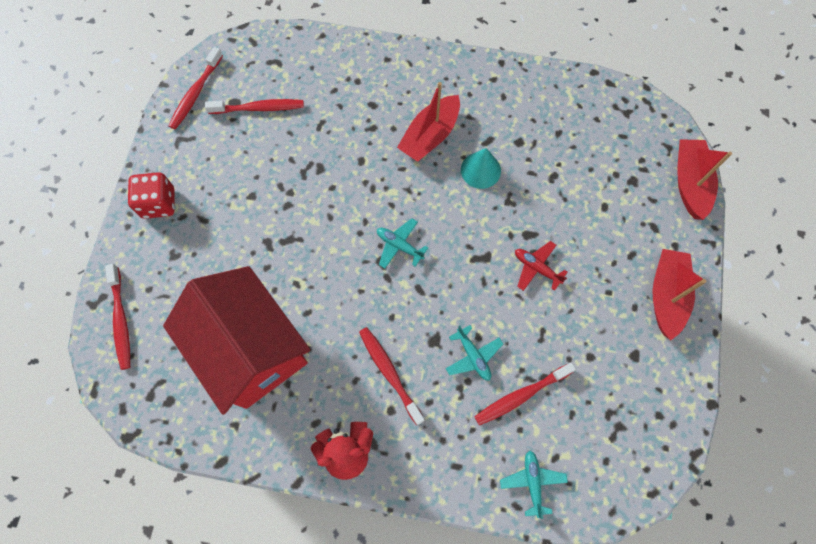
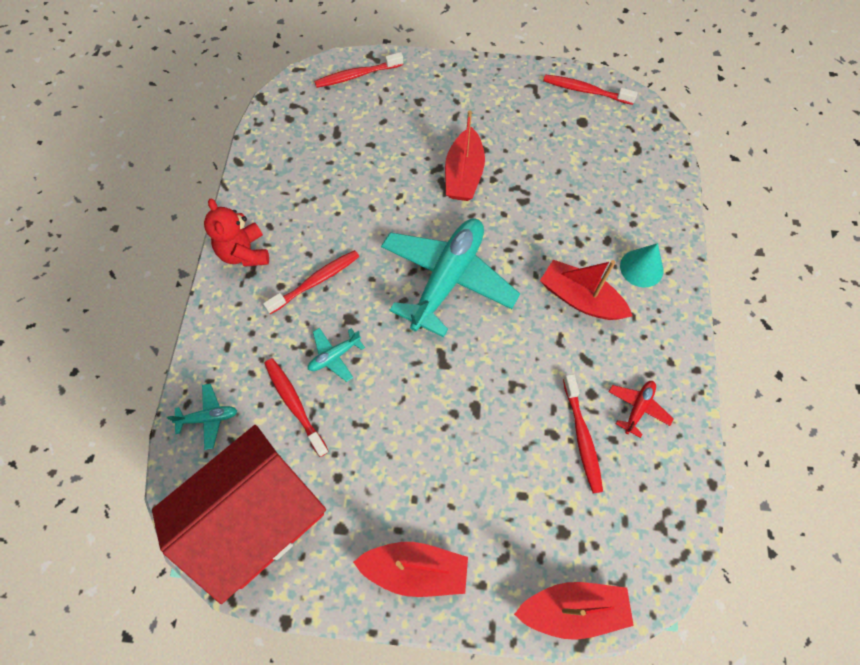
camera: 85 degrees right, 5 degrees down
red dice [128,172,175,219] -> none
red house [163,266,310,415] -> red house moved to [152,425,326,604]
red toothbrush [205,99,304,114] -> red toothbrush moved to [563,374,603,493]
turquoise plane [377,218,429,269] -> turquoise plane [381,218,520,338], size x2.37
turquoise cone [461,148,501,189] -> turquoise cone moved to [620,243,663,288]
red plane [515,241,568,291] -> red plane moved to [609,381,674,438]
none -> red boat [445,110,485,201]

